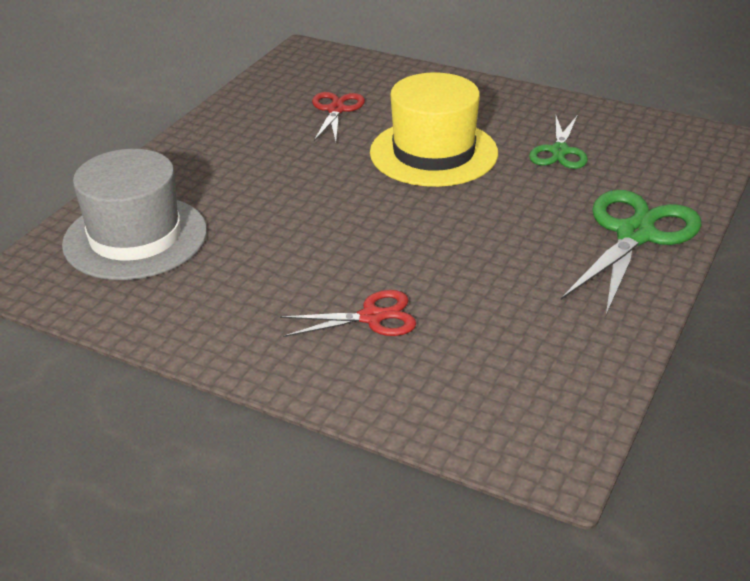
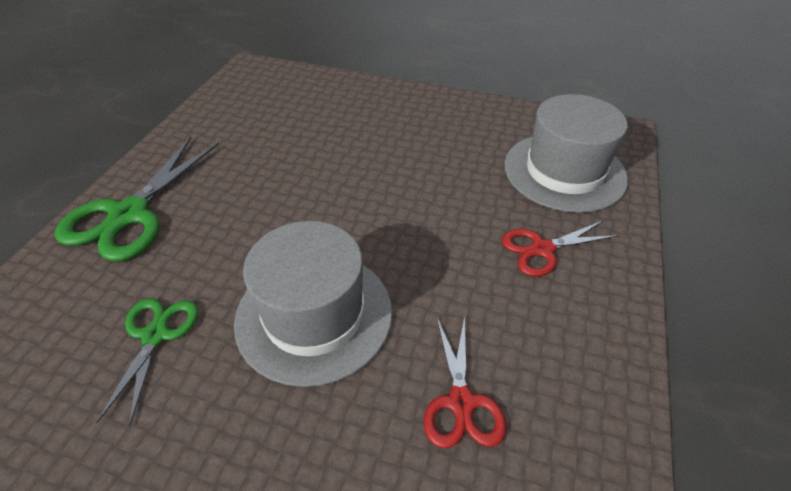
camera: 170 degrees right, 10 degrees up
red scissors [280,290,416,337] -> red scissors moved to [502,221,619,276]
yellow hat [370,72,498,187] -> grey hat [234,221,392,387]

